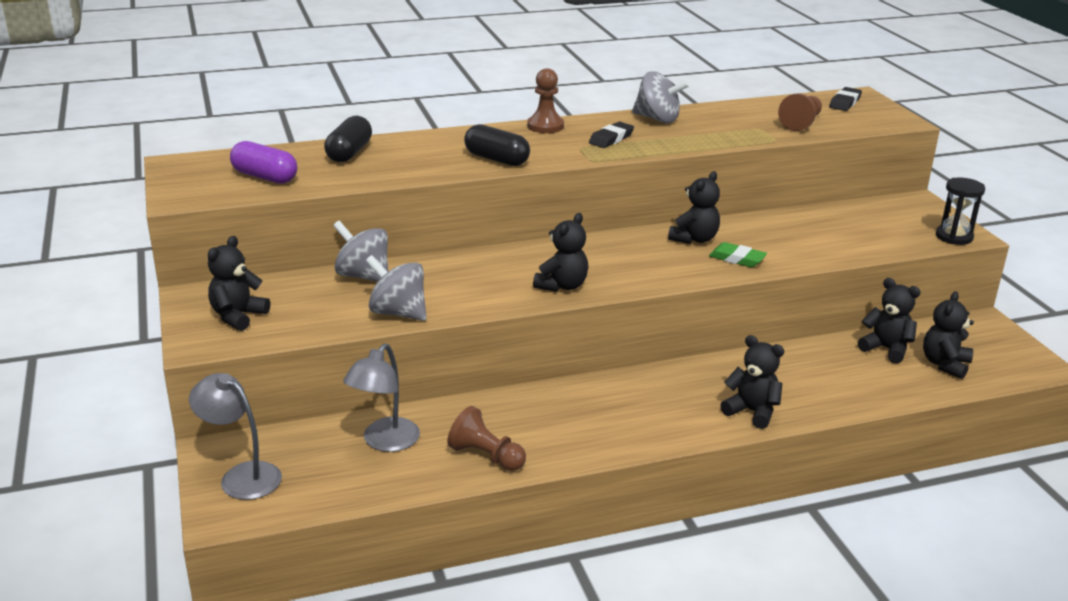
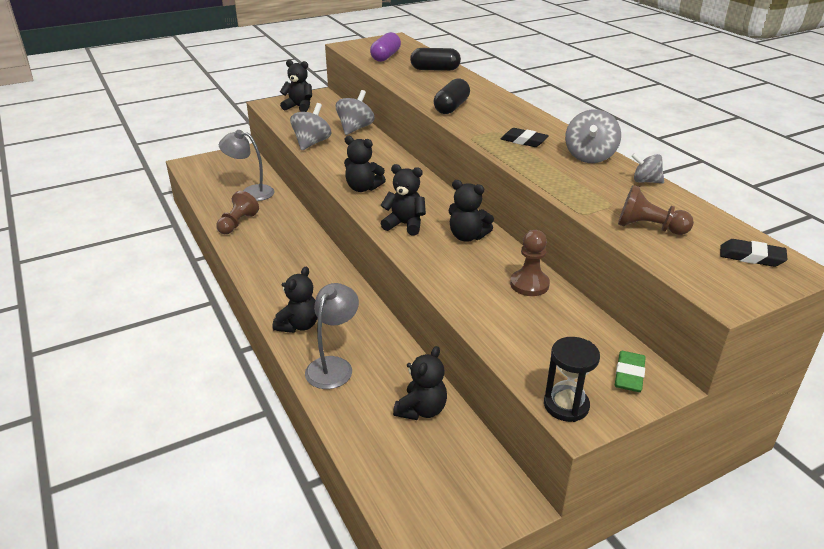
camera: 80 degrees right, 5 degrees up
grey lamp [189,373,282,500] -> grey lamp moved to [305,283,359,389]
brown pawn [527,68,564,133] -> brown pawn moved to [510,230,550,296]
green eraser [709,242,767,267] -> green eraser moved to [615,351,646,392]
black teddy bear [923,291,974,379] -> black teddy bear moved to [380,164,426,235]
none -> grey spinning top [631,153,664,183]

